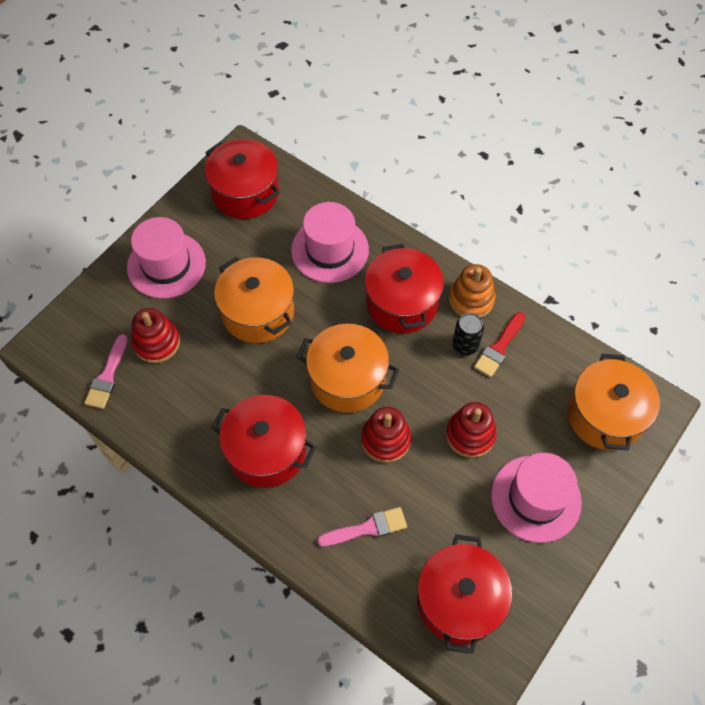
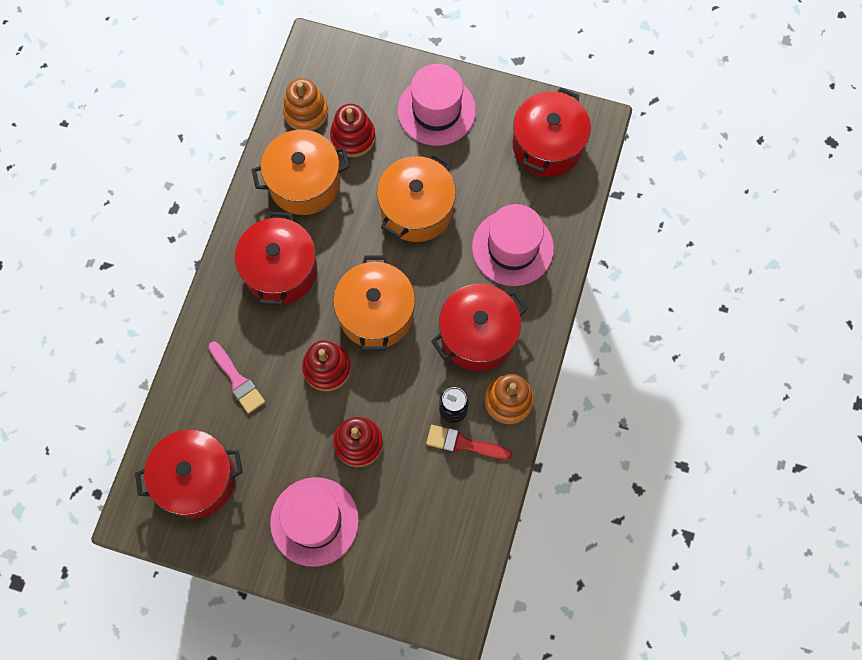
camera: 70 degrees right, 10 degrees up
pink brush [84,334,128,409] -> orange stacking toy [283,78,328,131]
orange pot [567,354,660,450] -> orange pot moved to [252,130,350,215]

